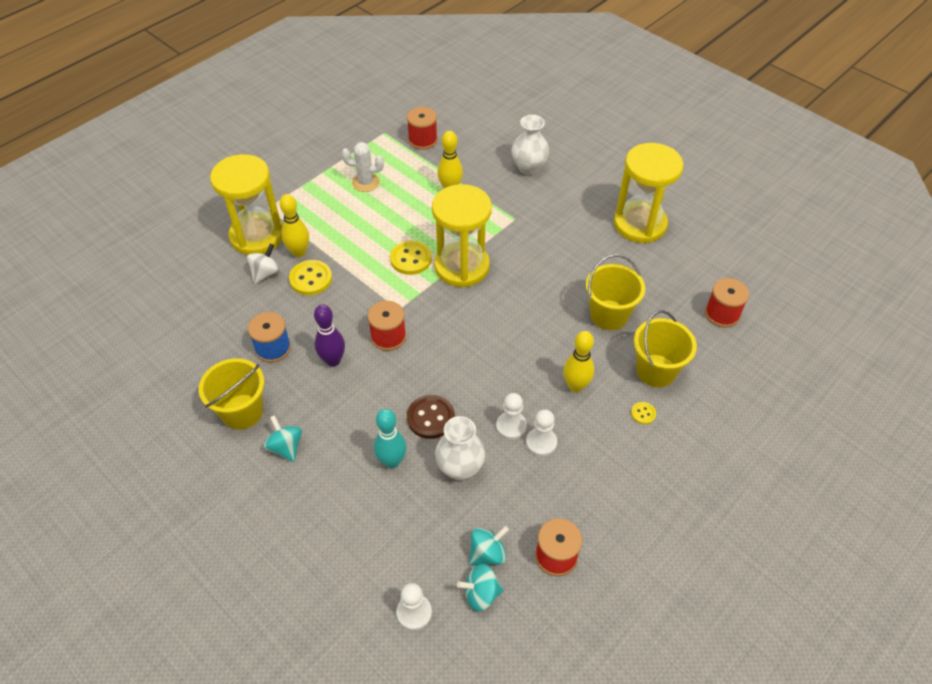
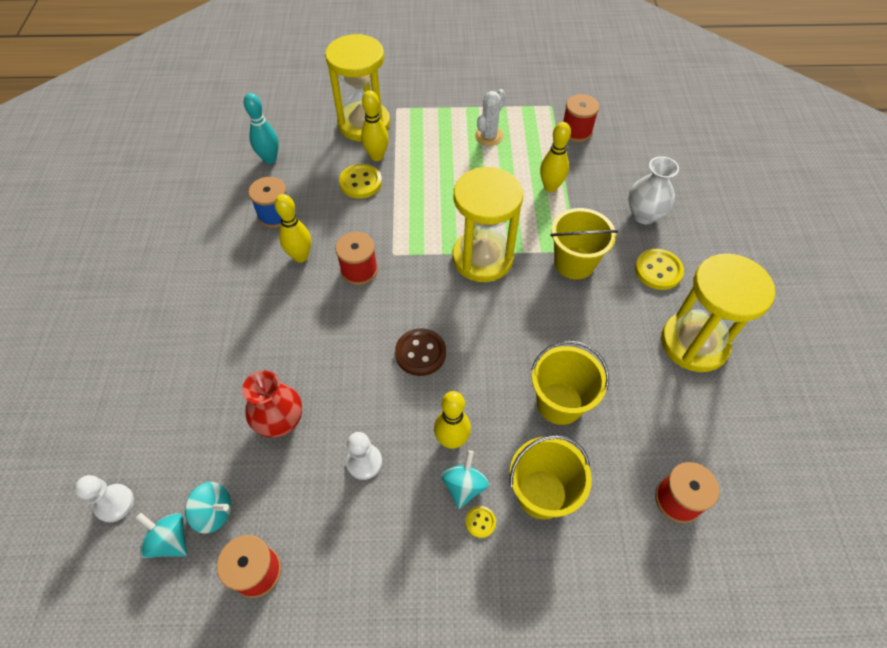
camera: 45 degrees right, 5 degrees up
yellow bucket [199,358,264,430] -> yellow bucket moved to [550,208,618,280]
white spinning top [247,243,280,284] -> none
turquoise spinning top [264,415,302,462] -> turquoise spinning top moved to [441,450,489,509]
purple bowling pin [314,304,345,367] -> yellow bowling pin [275,194,311,262]
white cactus [341,142,384,192] -> white cactus turned 75 degrees clockwise [475,89,506,146]
turquoise bowling pin [374,409,406,469] -> turquoise bowling pin moved to [244,93,279,164]
yellow button [390,240,432,275] -> yellow button moved to [635,249,684,290]
brown button [407,395,455,439] -> brown button moved to [395,328,446,376]
white vase [435,416,485,480] -> red vase [242,370,302,438]
white pawn [496,393,527,440] -> none

